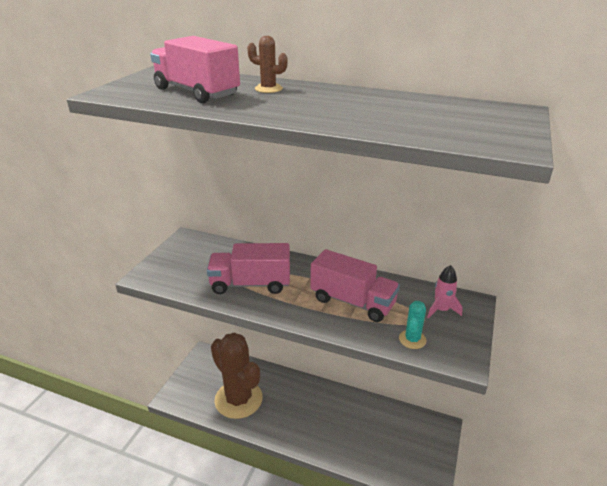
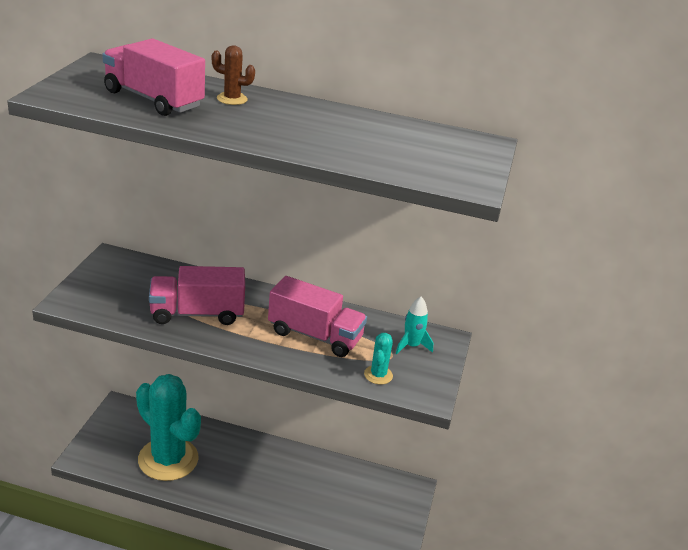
camera: 10 degrees left, 0 degrees up
brown cactus [211,332,263,419] -> turquoise cactus [136,374,201,481]
pink rocket [427,265,463,318] -> turquoise rocket [396,297,433,354]

